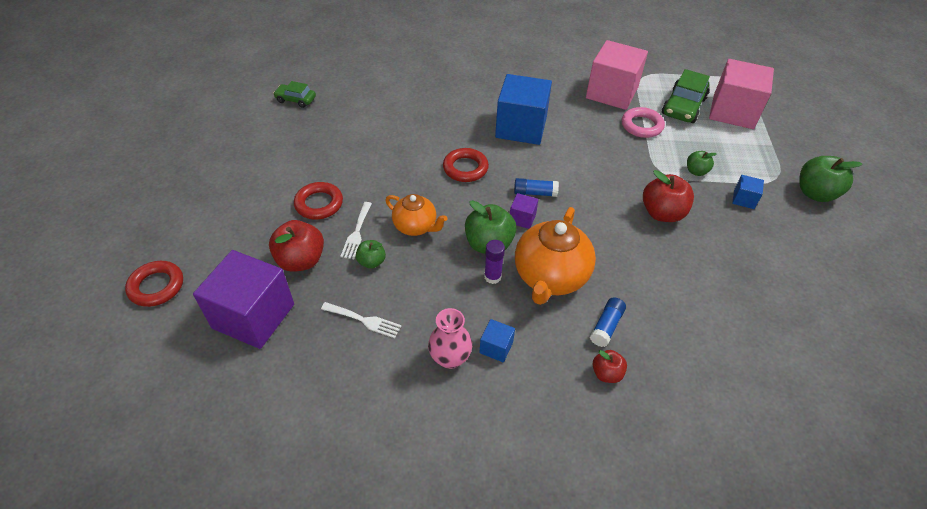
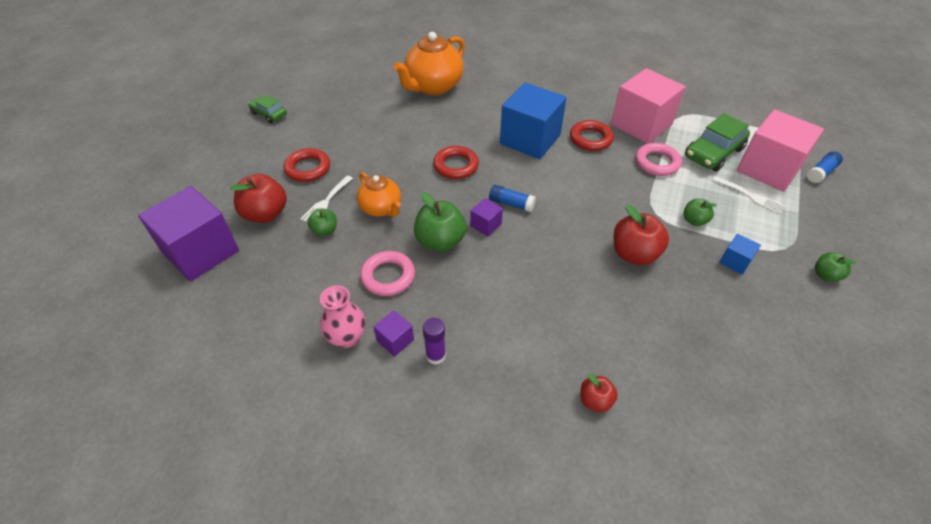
camera: 20 degrees right, 0 degrees up
red ring [125,261,183,307] -> red ring moved to [570,120,614,151]
green car [273,81,316,108] -> green car moved to [248,95,287,123]
white fork [321,302,402,338] -> white fork moved to [712,176,785,214]
blue cube [479,319,515,363] -> purple cube [373,310,414,357]
purple glue stick [484,240,505,284] -> purple glue stick moved to [423,318,446,365]
orange teapot [515,207,596,305] -> orange teapot moved to [393,32,465,95]
blue glue stick [590,297,626,347] -> blue glue stick moved to [807,151,843,183]
red apple [593,350,627,383] -> red apple moved to [581,373,618,413]
green apple [799,156,862,202] -> green apple [815,252,857,282], size x0.56
none -> pink ring [360,251,415,296]

